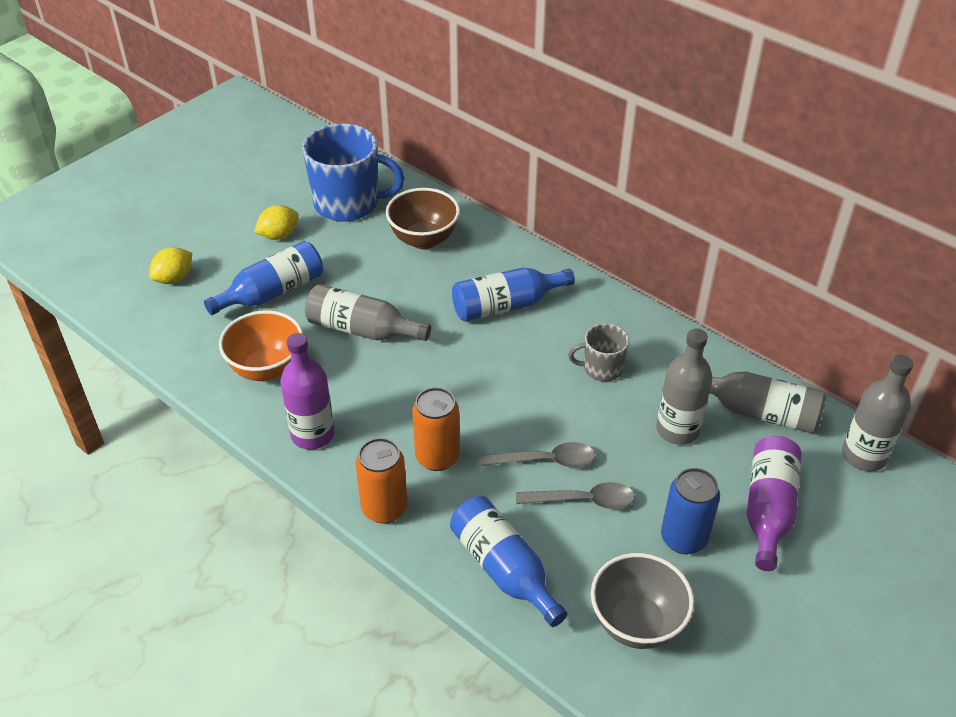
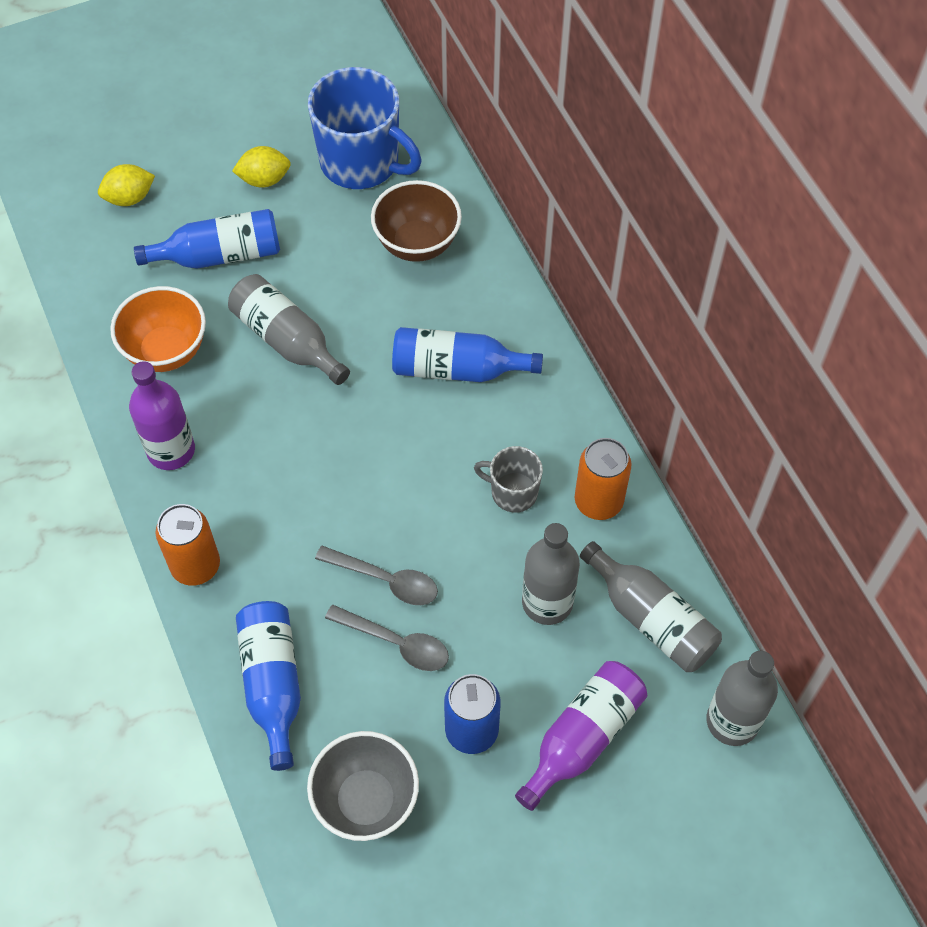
camera: 25 degrees right, 15 degrees up
orange can [412,387,460,471] -> orange can moved to [575,438,631,520]

